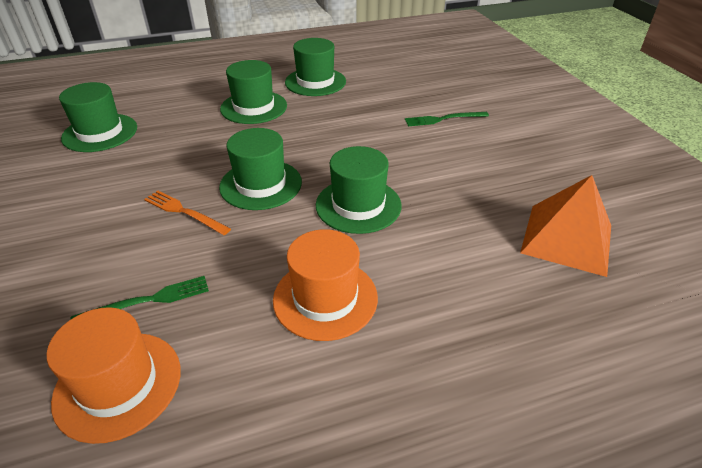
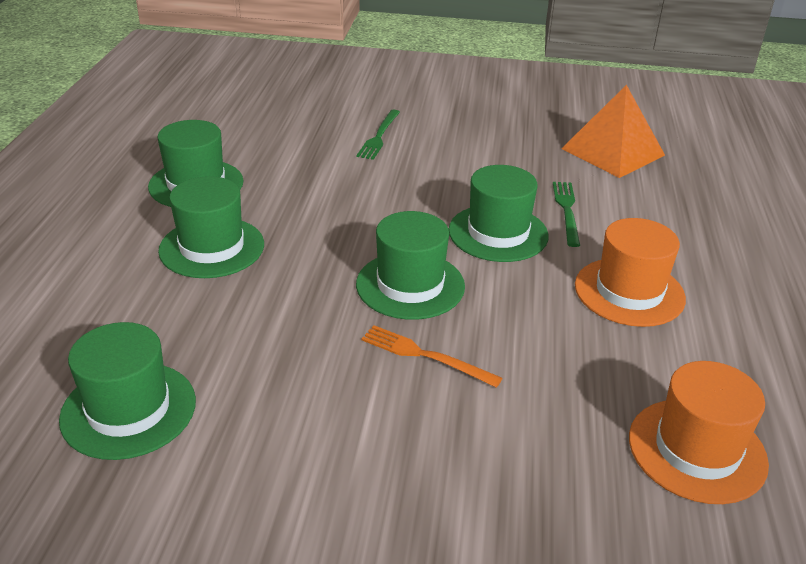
camera: 65 degrees left, 5 degrees down
green fork [71,276,209,319] -> green fork moved to [553,182,580,247]
orange fork [144,191,231,235] -> orange fork turned 60 degrees clockwise [361,325,502,388]

